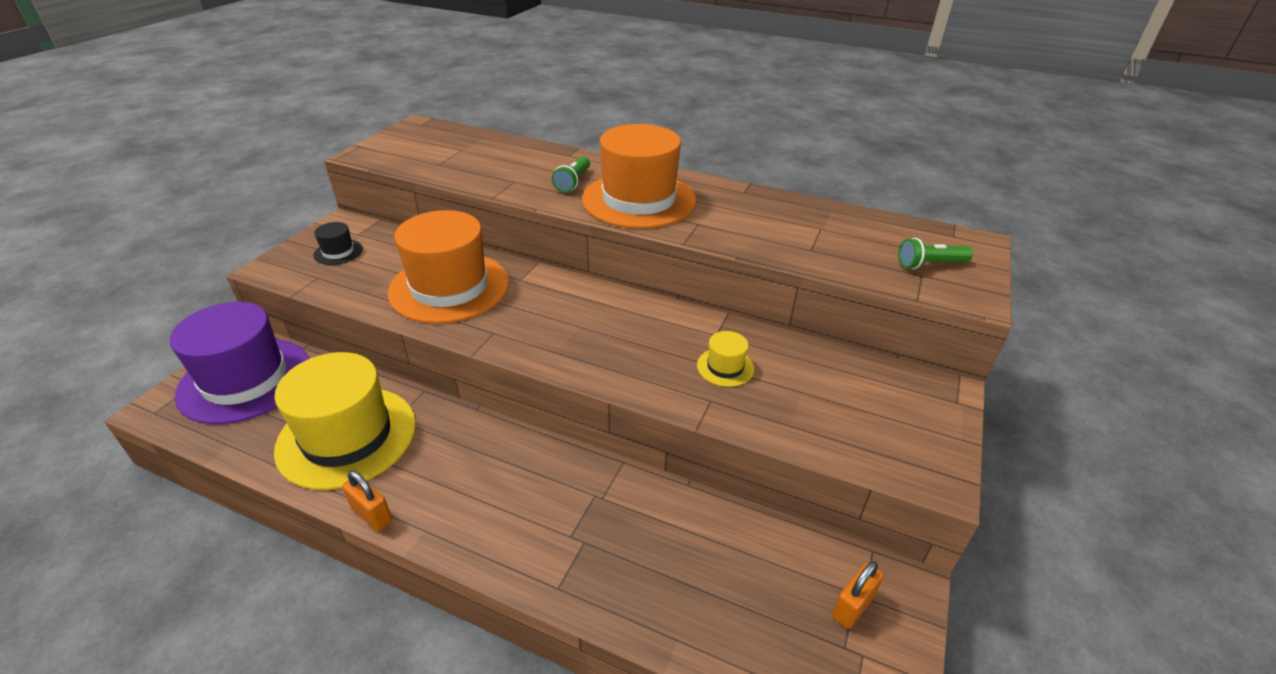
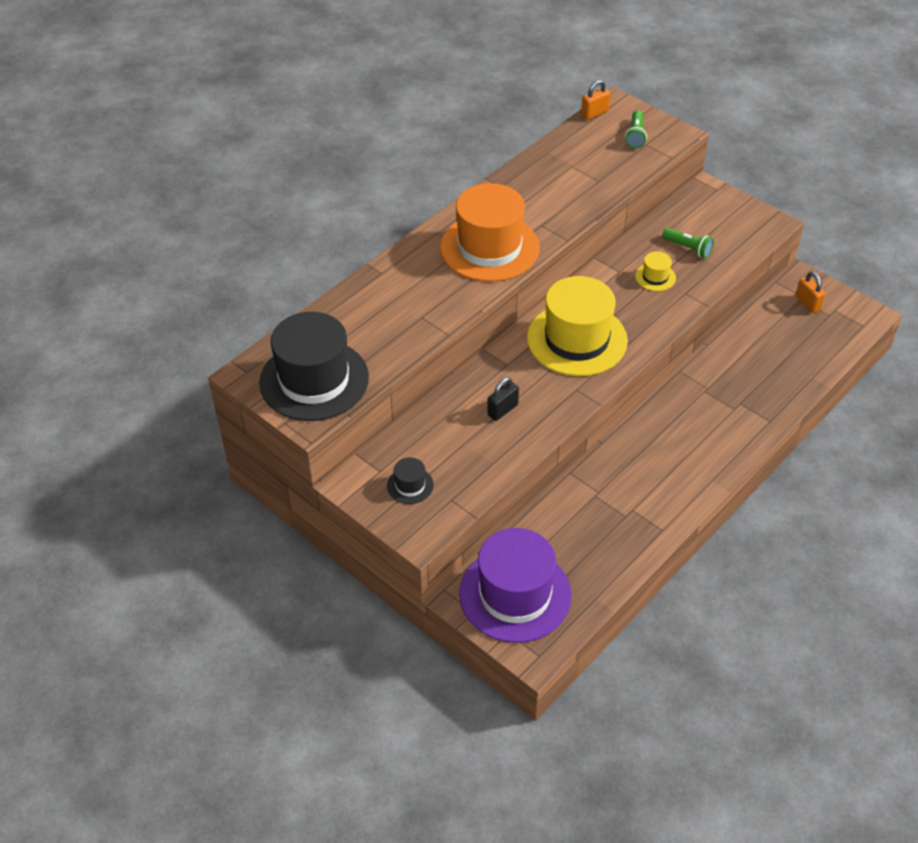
camera: 70 degrees left, 10 degrees up
yellow hat [274,352,416,490] -> yellow hat moved to [527,276,628,376]
orange padlock [342,470,392,532] -> orange padlock moved to [581,80,610,120]
orange hat [388,210,509,324] -> black padlock [487,377,519,421]
green flashlight [552,156,590,193] -> green flashlight moved to [662,228,714,258]
none -> black hat [259,312,369,421]

